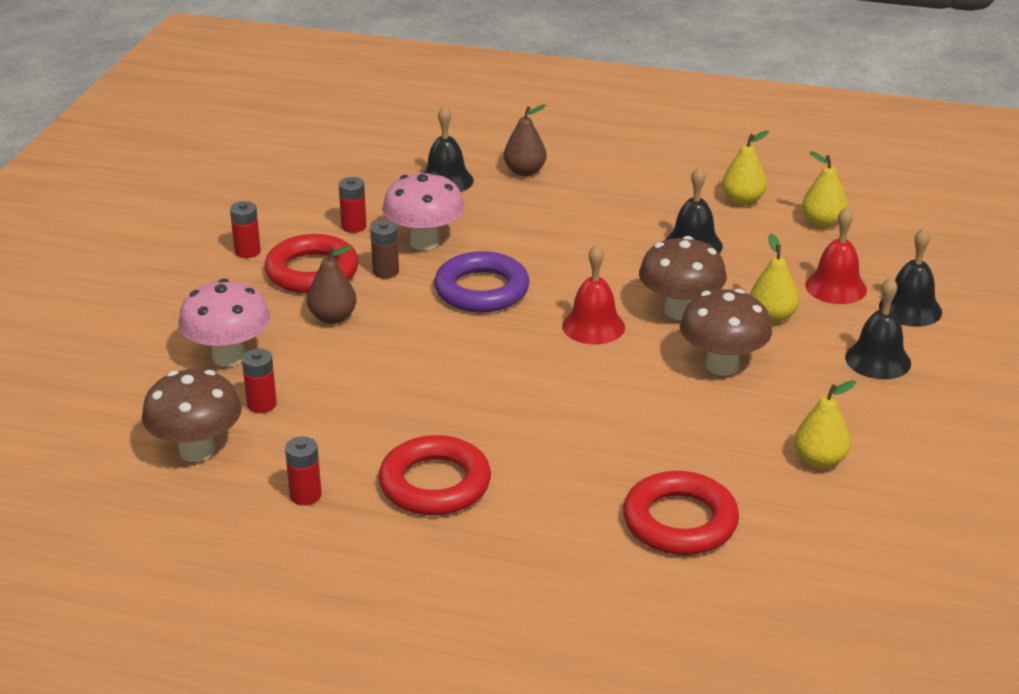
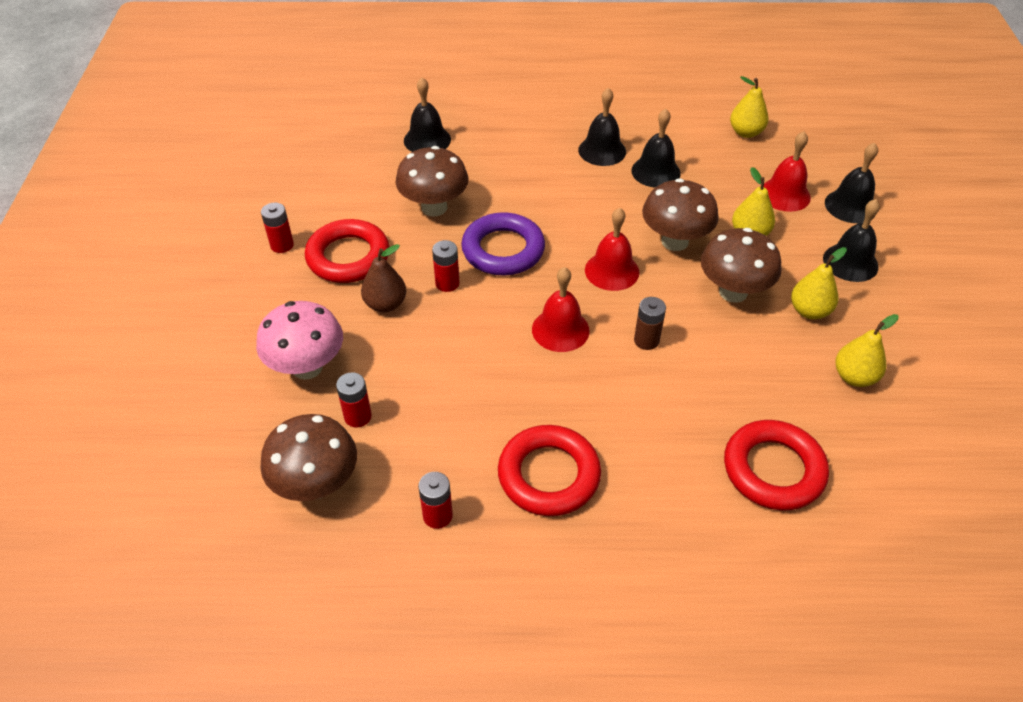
camera: 15 degrees left, 15 degrees up
red battery [339,177,367,233] -> red battery moved to [432,240,460,292]
brown battery [370,220,399,279] -> brown battery moved to [634,297,666,350]
pink mushroom [382,172,465,250] -> brown mushroom [396,146,469,217]
brown pear [504,104,547,176] -> none
yellow pear [722,130,769,206] -> yellow pear moved to [791,247,847,319]
none -> red bell [532,267,590,352]
none -> black bell [578,88,626,166]

